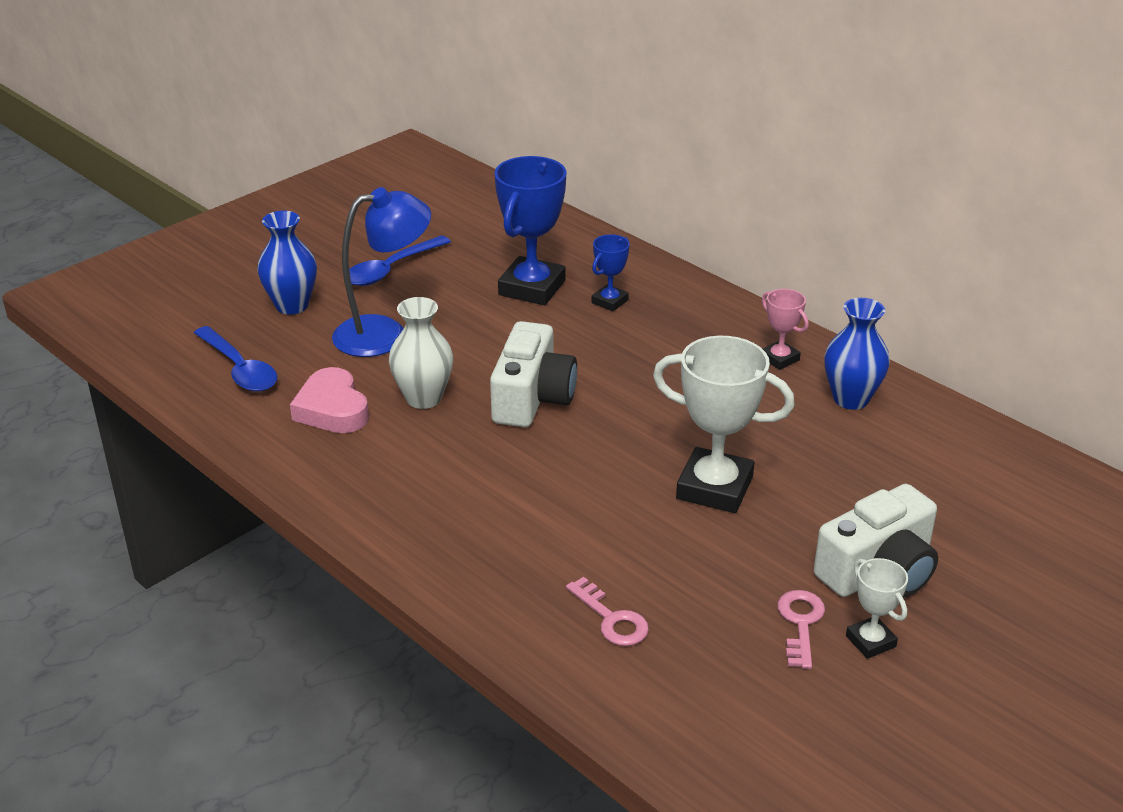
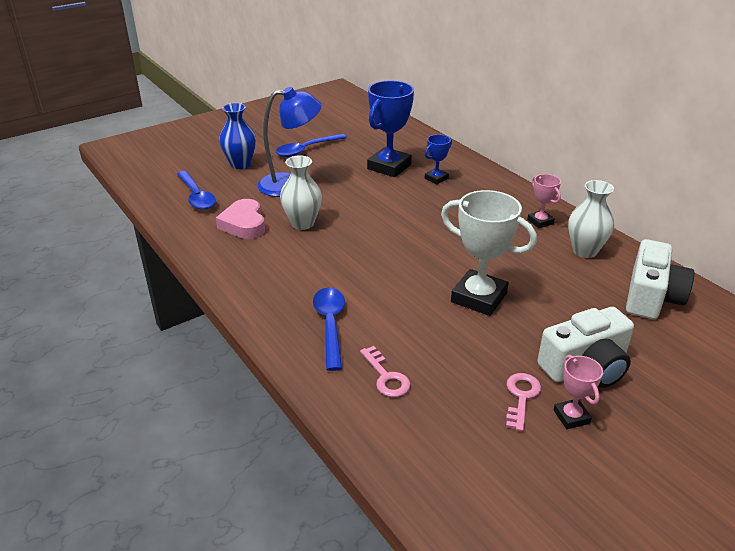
camera: 10 degrees right, 0 degrees up
white camera [490,321,577,427] -> white camera moved to [626,239,694,319]
blue vase [824,298,890,410] -> white vase [568,180,614,258]
white trophy [846,558,908,659] -> pink trophy [553,355,603,429]
none -> blue spoon [313,288,345,371]

